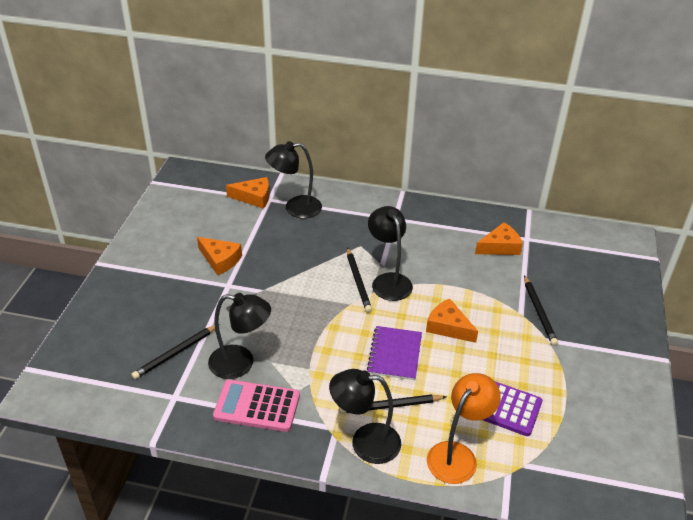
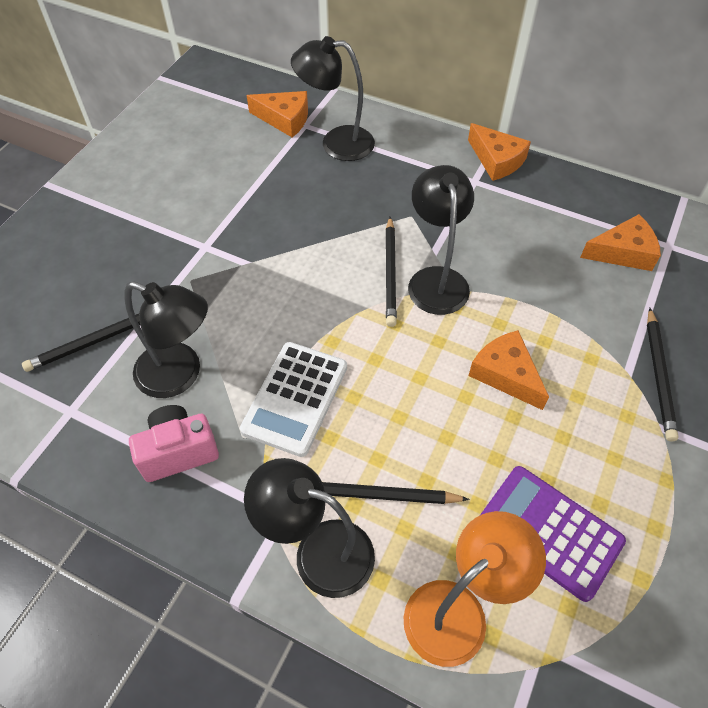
camera: 15 degrees right, 15 degrees up
orange cheese [197,237,242,275] -> orange cheese moved to [468,123,531,181]
pink calculator [213,379,300,432] -> pink camera [129,405,219,482]
purple notebook [367,326,422,380] -> none
none -> white calculator [240,342,347,457]

